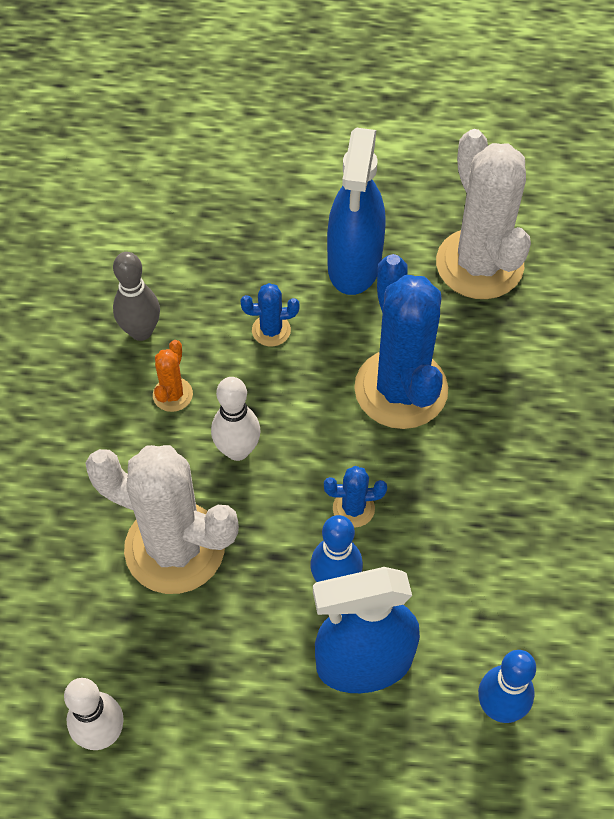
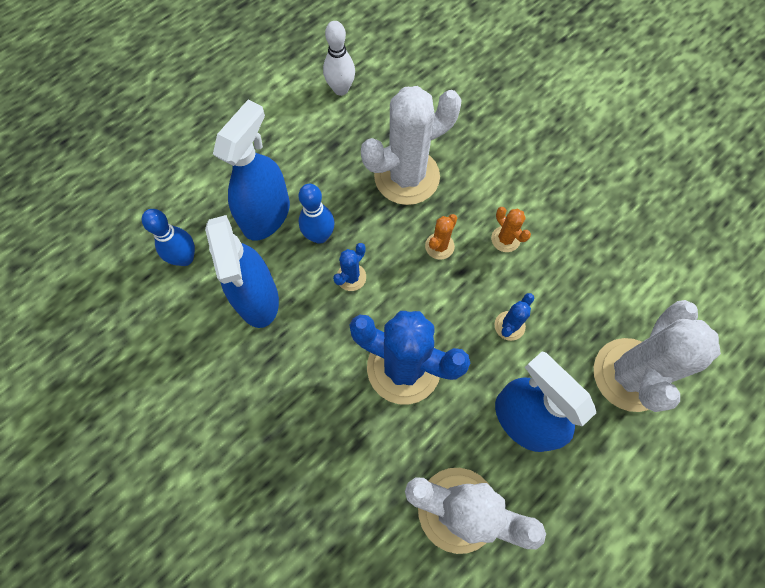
camera: 130 degrees right, 10 degrees up
grey bowling pin [113,252,160,341] -> none
white bowling pin [211,377,261,461] -> orange cactus [425,214,457,260]
none -> blue spray bottle [205,215,279,328]
none -> white cactus [594,300,721,412]

